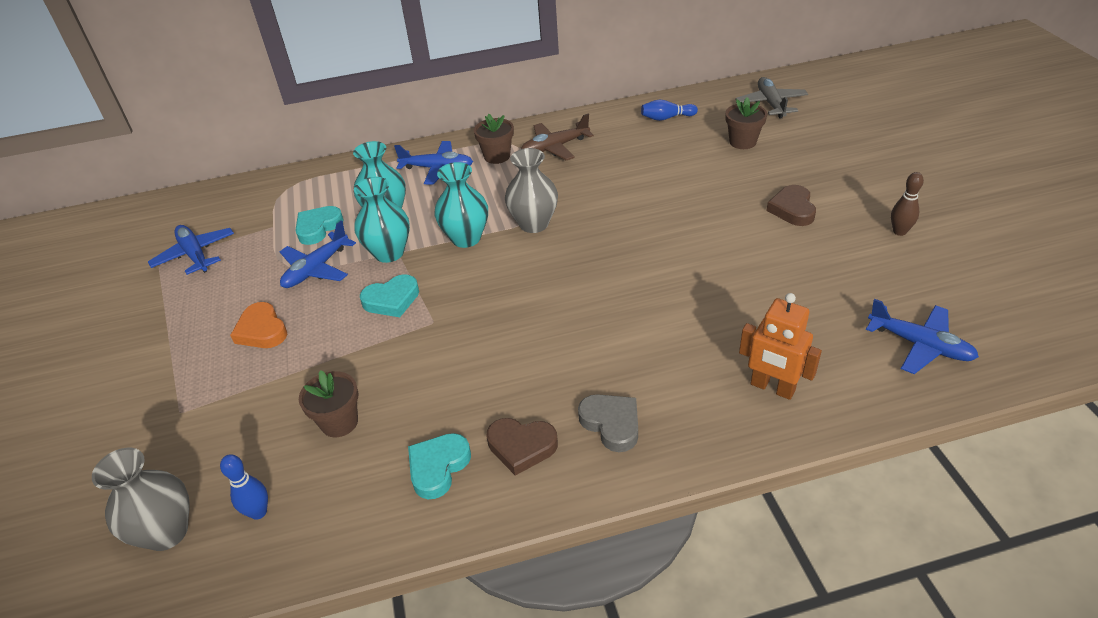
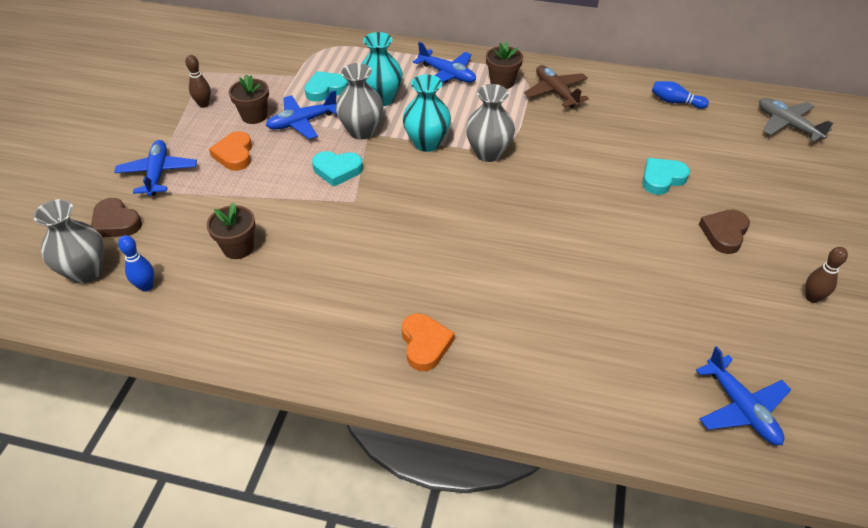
camera: 25 degrees right, 5 degrees up
blue plane [148,225,234,275] -> blue plane moved to [114,140,197,196]
turquoise vase [354,177,410,263] -> grey vase [336,63,383,140]
turquoise heart [408,433,471,499] -> turquoise heart moved to [642,158,690,195]
brown heart [487,418,558,476] -> brown heart moved to [91,198,142,237]
brown plane [521,114,594,160] -> brown plane turned 60 degrees clockwise [524,65,589,108]
grey heart [578,394,638,452] -> orange heart [402,314,455,371]
brown flower pot [726,97,767,149] -> brown flower pot moved to [229,74,269,124]
grey plane [735,77,808,119] -> grey plane turned 60 degrees counterclockwise [759,98,833,142]
orange robot [739,293,822,400] -> none
none -> brown bowling pin [185,55,211,108]

